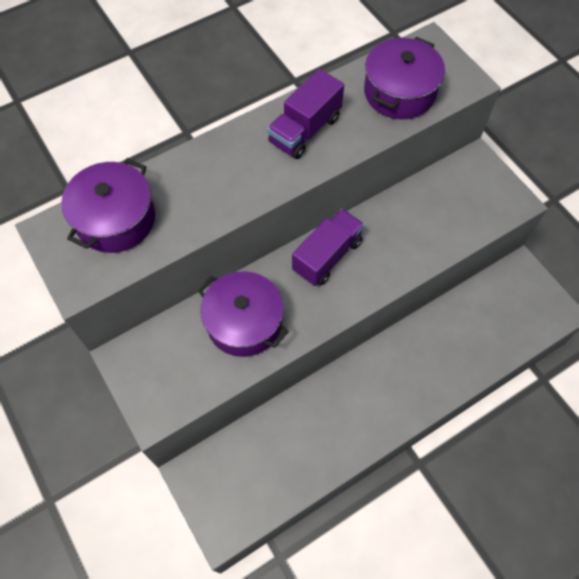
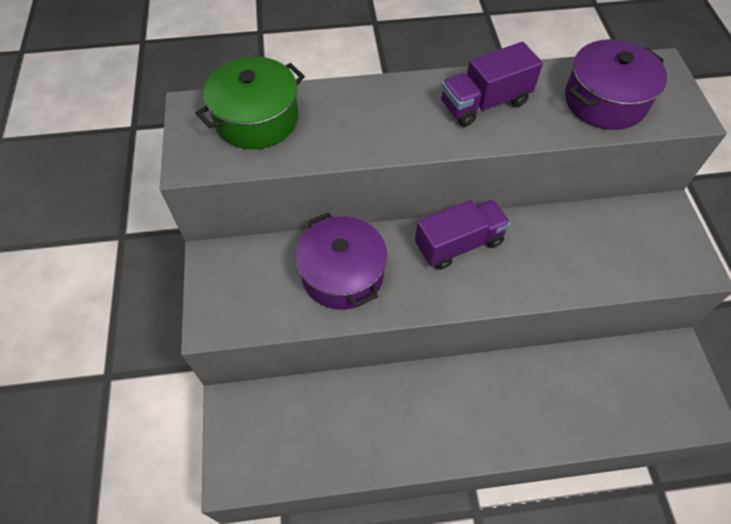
camera: 25 degrees right, 5 degrees down
purple pot [61,158,155,253] -> green pot [196,57,305,149]

